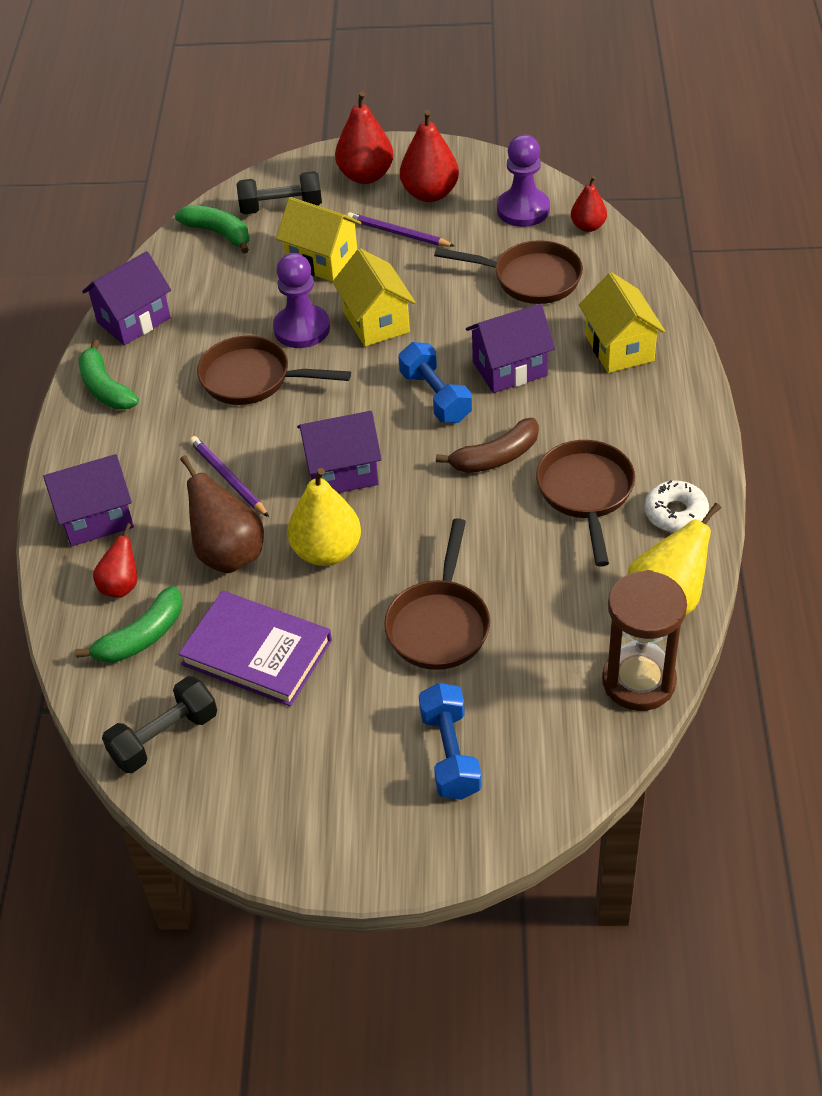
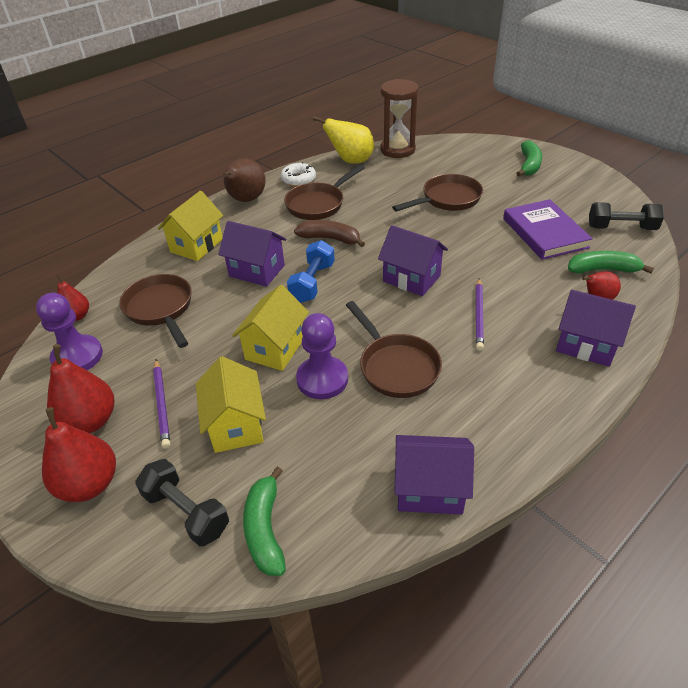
camera: 135 degrees left, 5 degrees down
green banana [78,340,139,410] -> green banana moved to [516,140,542,176]
brown pear [180,455,264,573] -> brown pear moved to [223,158,265,202]
yellow pear [287,468,361,566] -> none
blue dumbbell [419,683,482,800] -> none

